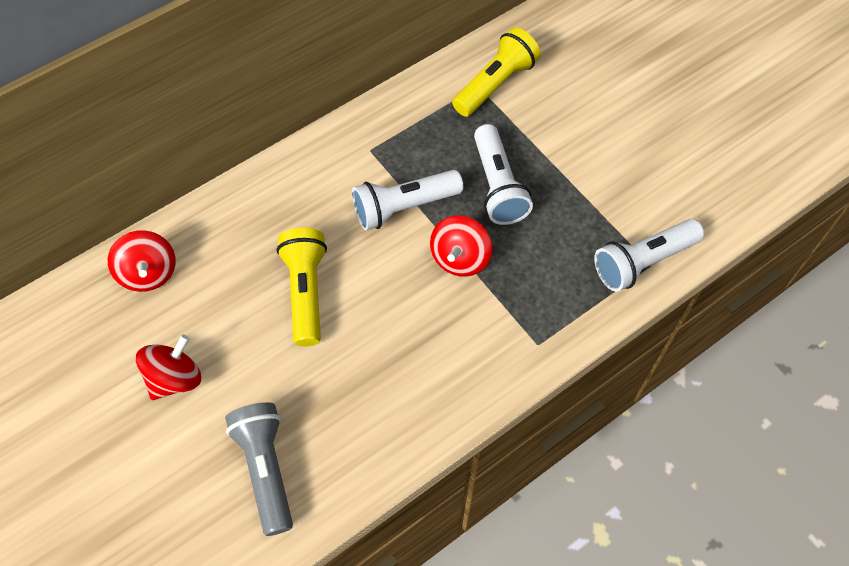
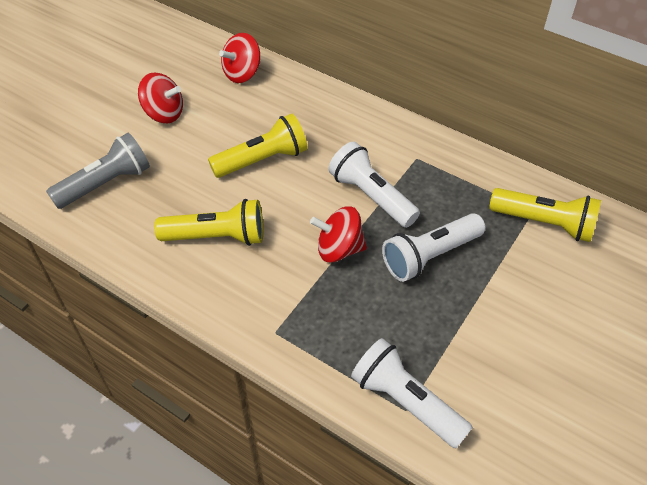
camera: 70 degrees right, 10 degrees down
none -> yellow flashlight [154,199,263,246]

